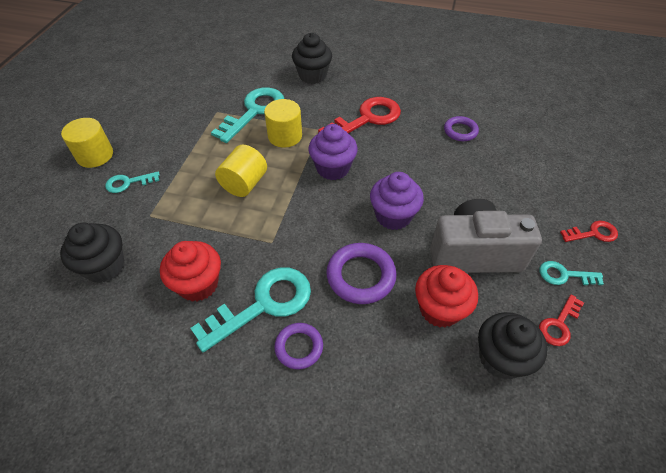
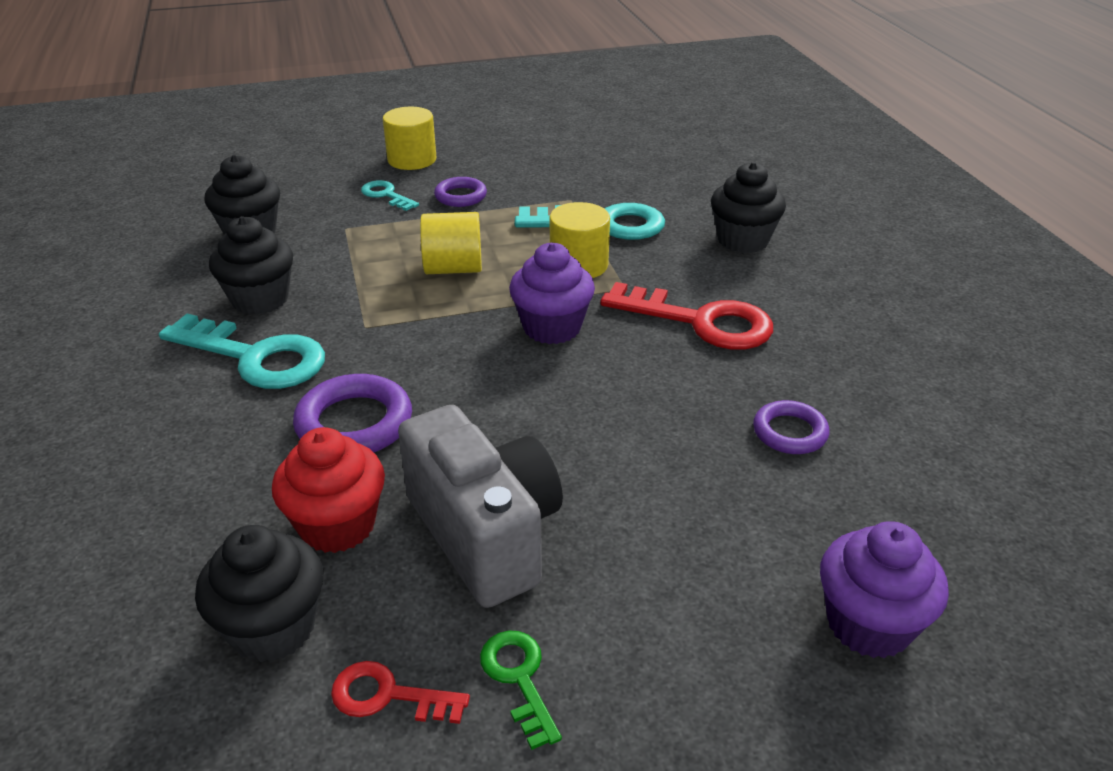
camera: 60 degrees right, 15 degrees down
red cupcake [160,241,221,302] -> black cupcake [209,216,293,315]
purple ring [274,323,323,369] -> purple ring moved to [434,177,487,207]
purple cupcake [370,172,424,230] -> purple cupcake moved to [820,521,949,658]
turquoise key [540,261,604,285] -> green key [480,631,562,750]
red key [560,221,618,242] -> none

